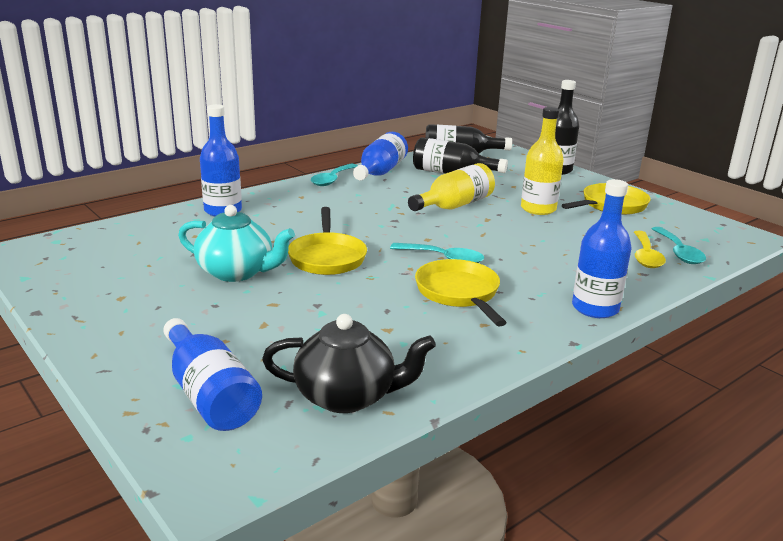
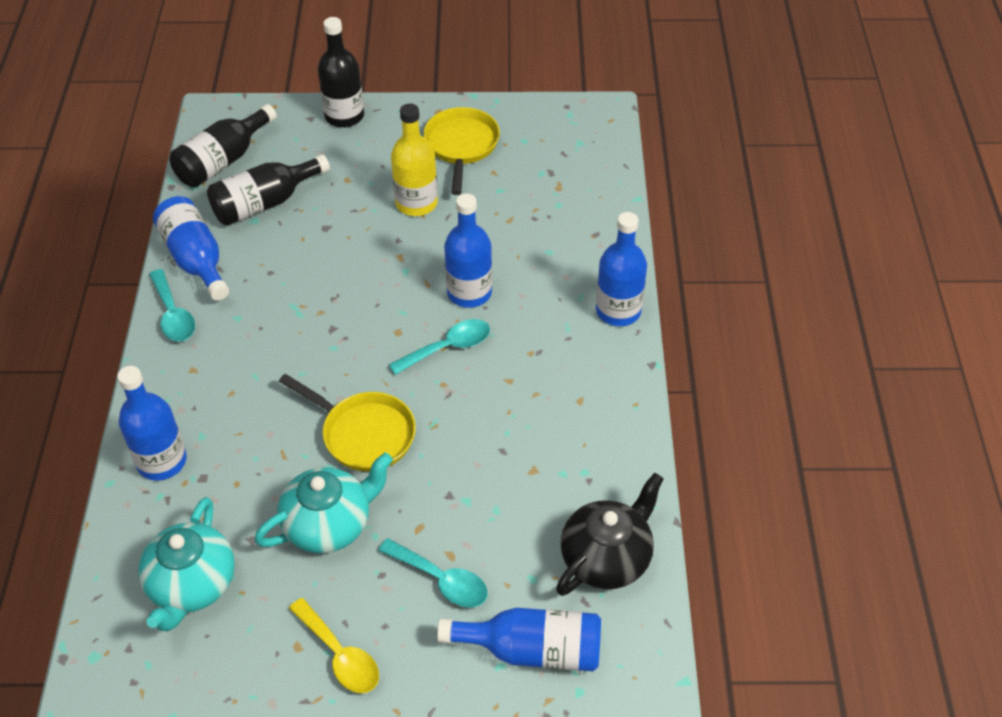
camera: 50 degrees left, 25 degrees up
yellow bottle [408,163,495,211] -> none
yellow pan [415,259,507,326] -> none
yellow spoon [634,230,666,268] -> yellow spoon moved to [289,598,379,693]
turquoise spoon [652,227,706,264] -> turquoise spoon moved to [378,538,488,607]
none -> turquoise teapot [139,497,235,631]
none -> blue bottle [444,194,492,308]

